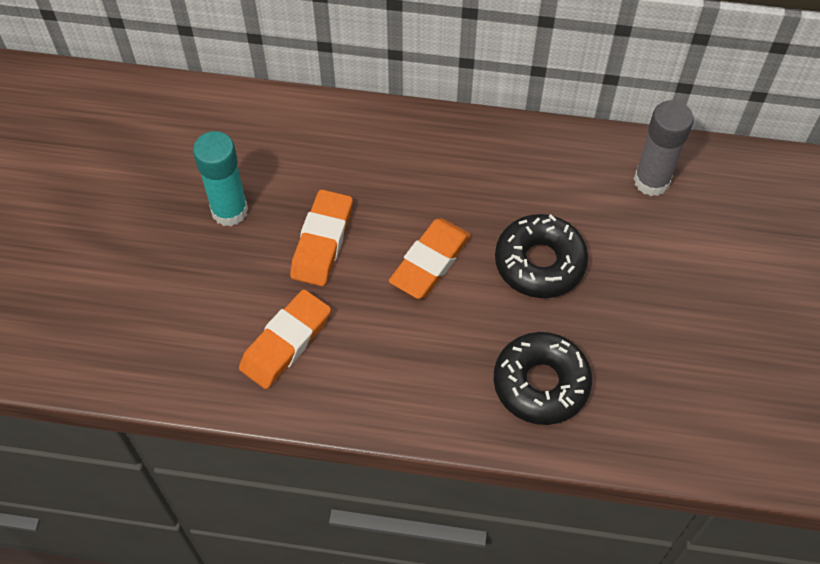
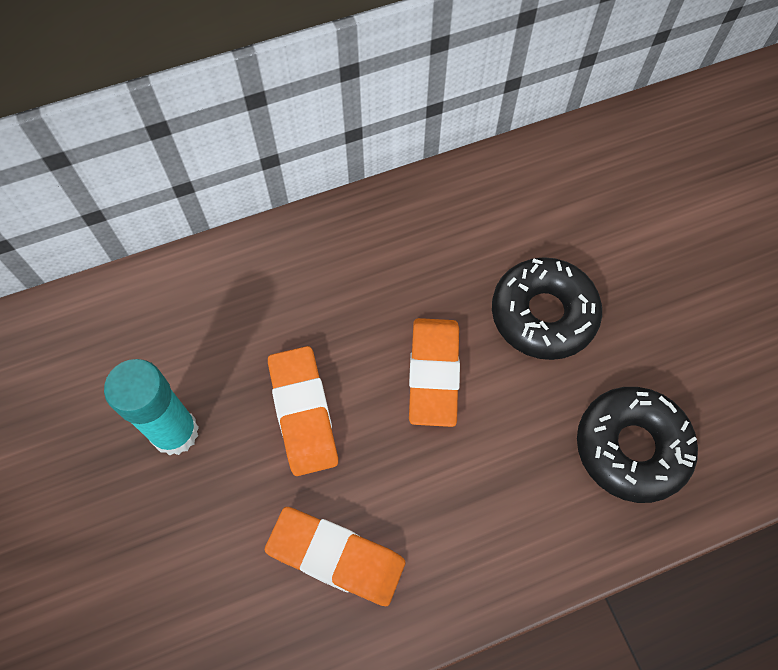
camera: 30 degrees left, 5 degrees up
orange eraser [239,289,331,389] -> orange eraser turned 75 degrees counterclockwise [265,507,405,606]
grey glue stick [634,100,694,196] -> none

